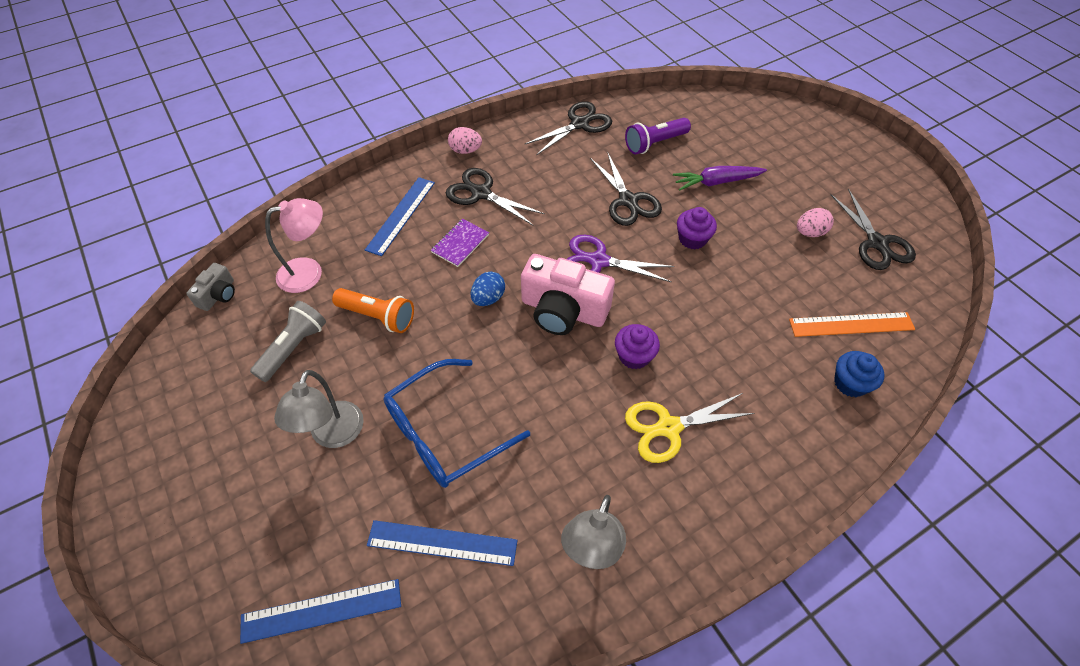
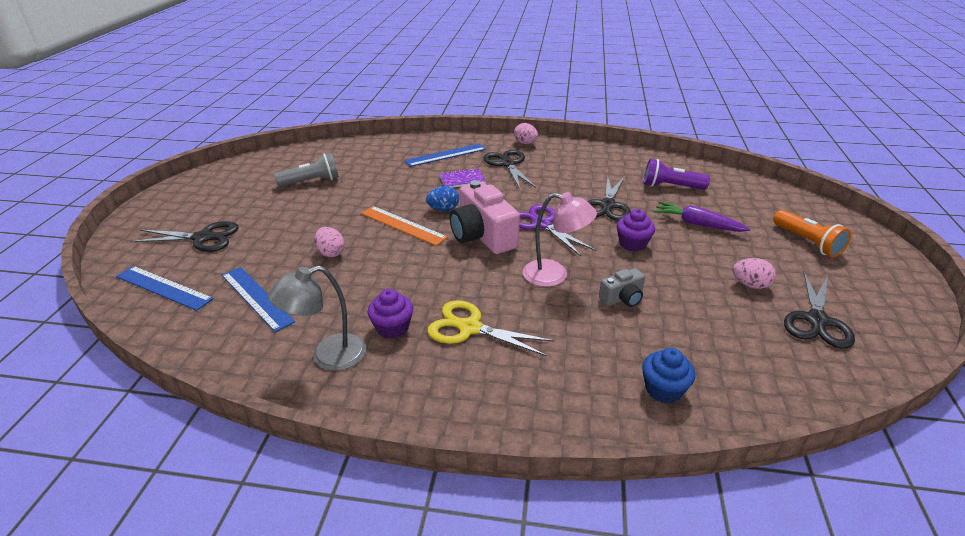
camera: 40 degrees right, 20 degrees down
grey camera [186,263,235,311] -> grey camera moved to [599,268,645,307]
pink lamp [265,198,323,293] -> pink lamp moved to [523,192,597,287]
grey lamp [274,370,364,448] -> none
orange flashlight [332,288,414,333] -> orange flashlight moved to [773,210,851,257]
blue glasses [383,359,530,488] -> pink egg [314,227,345,258]
black scissors [524,101,612,155] -> black scissors moved to [130,221,239,252]
purple cupcake [615,324,660,369] -> purple cupcake moved to [368,289,413,339]
orange ruler [789,312,915,337] -> orange ruler moved to [361,206,448,246]

